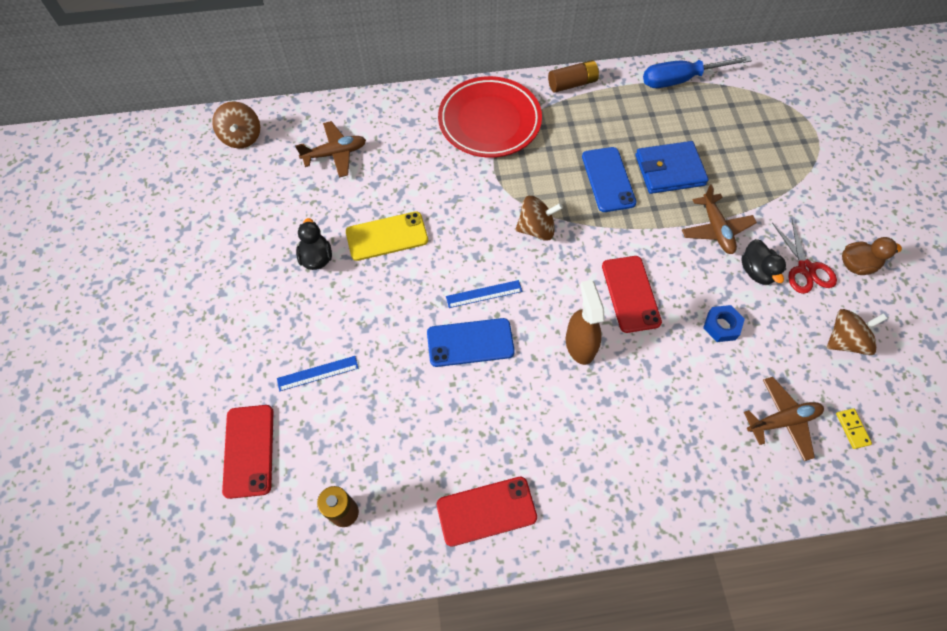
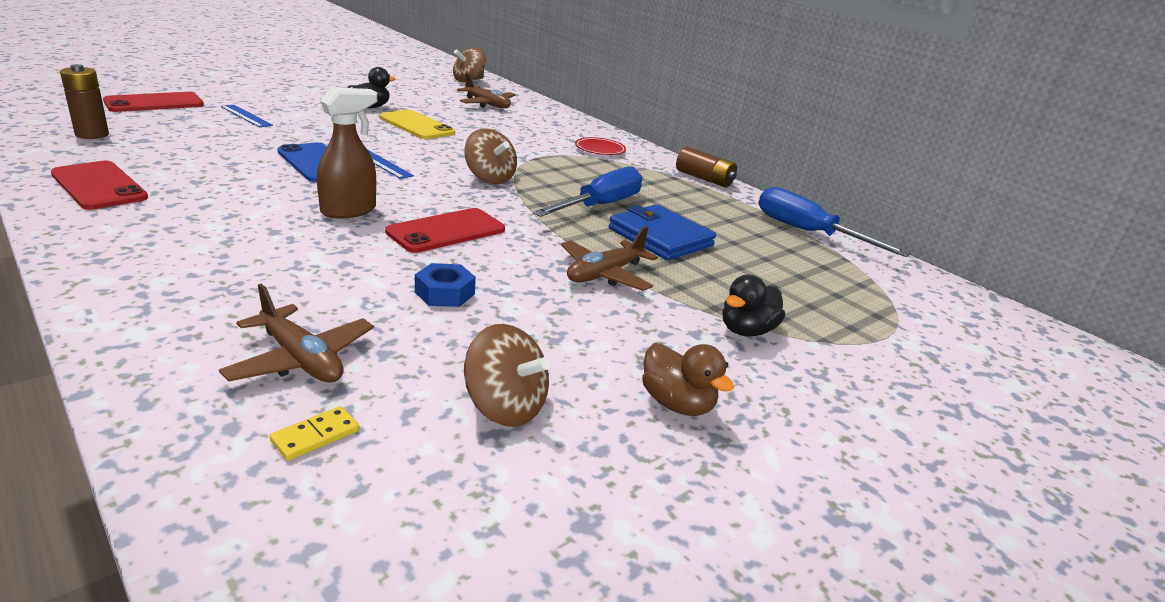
camera: 55 degrees right, 35 degrees down
red plate [438,76,542,158] -> red plate [575,137,626,155], size x0.45
blue phone [582,147,637,212] -> blue screwdriver [533,166,642,217]
black duck [741,239,786,285] -> black duck moved to [723,275,785,337]
red scissors [772,219,837,294] -> none

